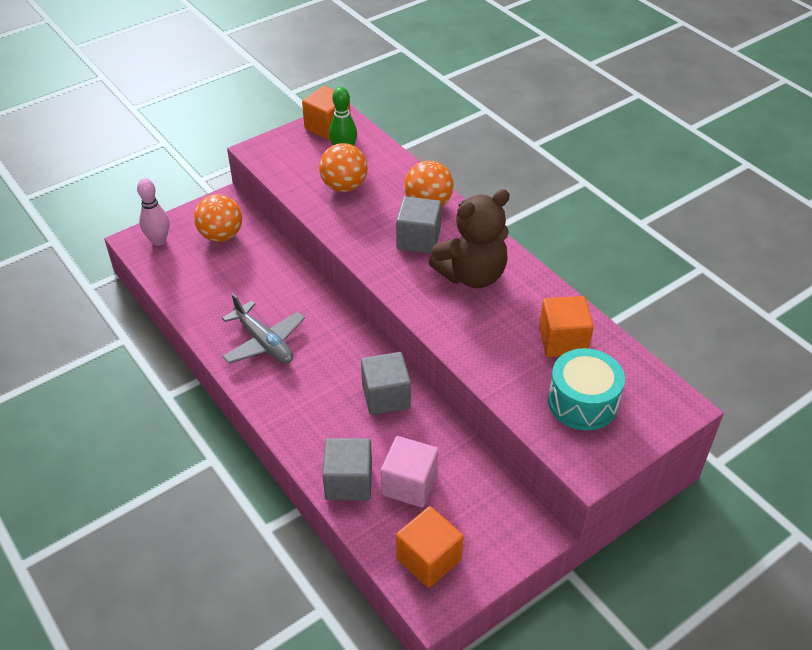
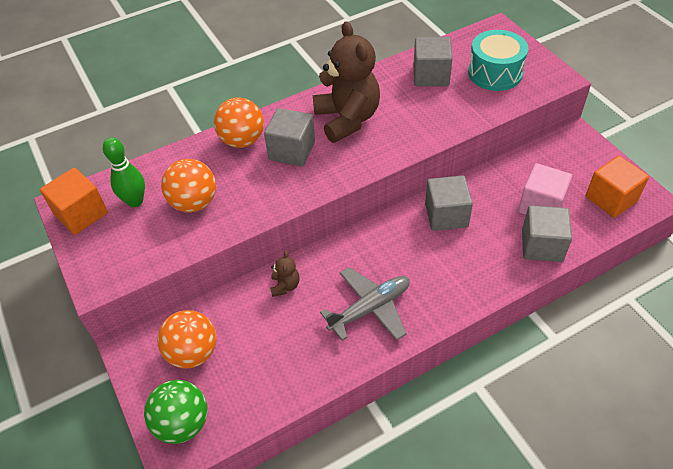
camera: 80 degrees left, 5 degrees up
pink bowling pin [137,178,169,246] -> green ball [144,380,208,444]
orange cube [539,296,594,357] -> grey cube [413,37,453,86]
none -> brown teddy bear [270,251,300,297]

